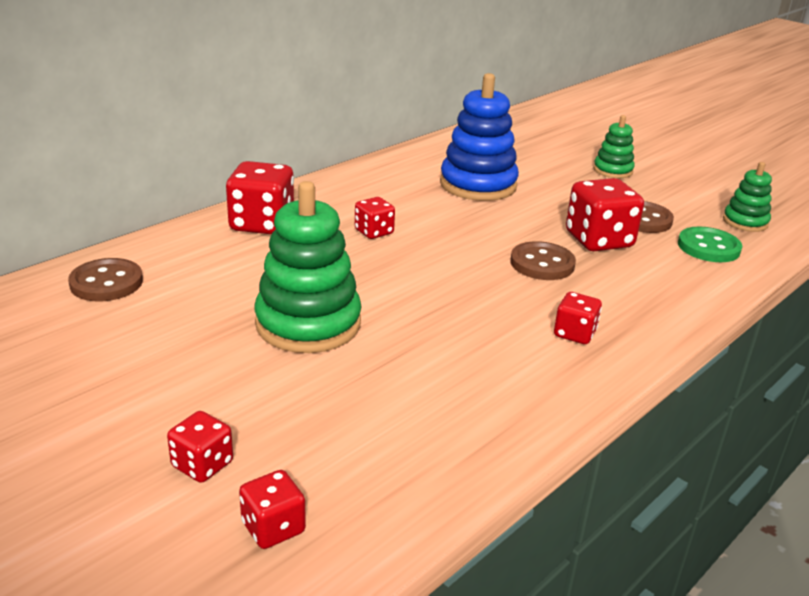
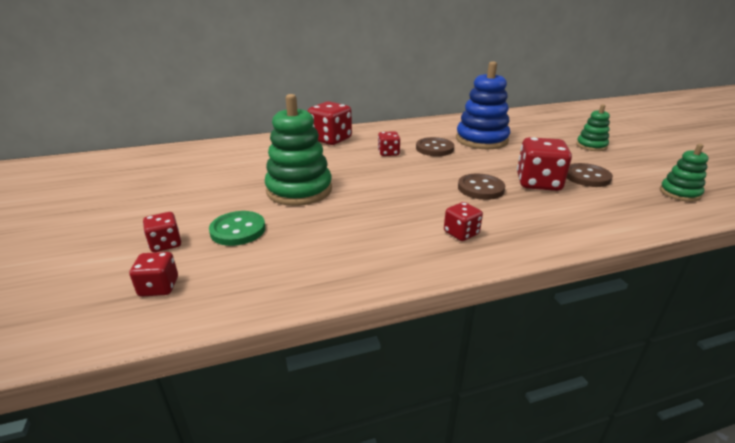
camera: 30 degrees right, 0 degrees up
brown button [68,258,143,301] -> brown button moved to [416,137,454,156]
green button [678,226,742,262] -> green button moved to [209,211,265,246]

